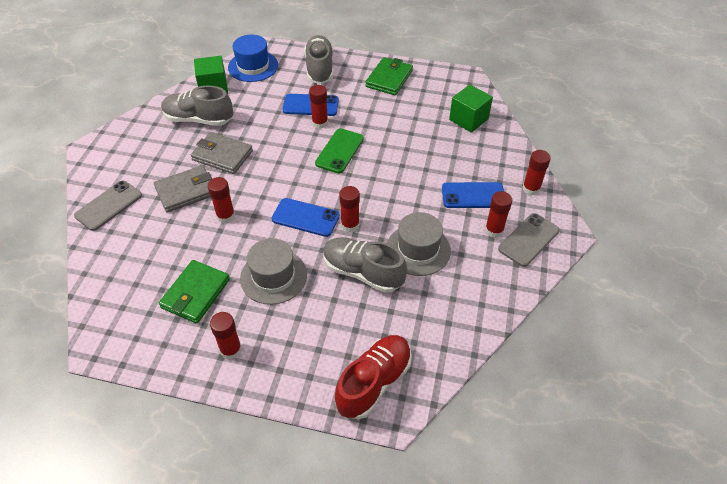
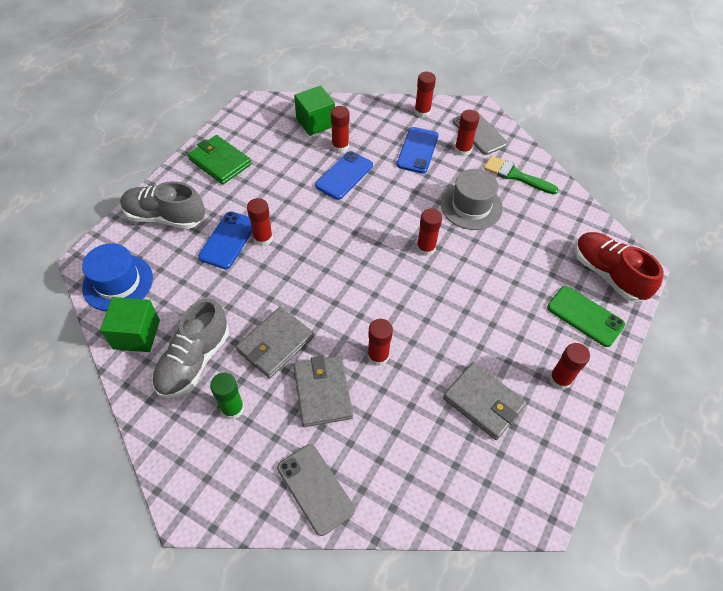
camera: 75 degrees left, 5 degrees up
green wallet [159,260,230,324] -> grey wallet [443,362,526,440]
grey hat [240,238,307,305] -> none
blue phone [272,198,340,237] -> blue phone moved to [315,151,373,200]
green phone [315,128,364,173] -> green phone moved to [547,286,625,347]
grey shoe [323,237,407,293] -> none
none -> green glue stick [210,373,244,419]
none -> red glue stick [331,106,349,153]
none -> green brush [484,156,559,194]

